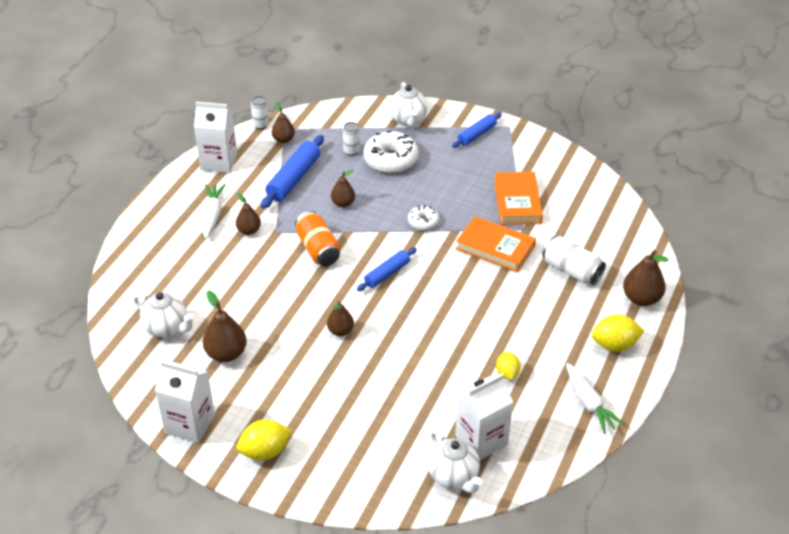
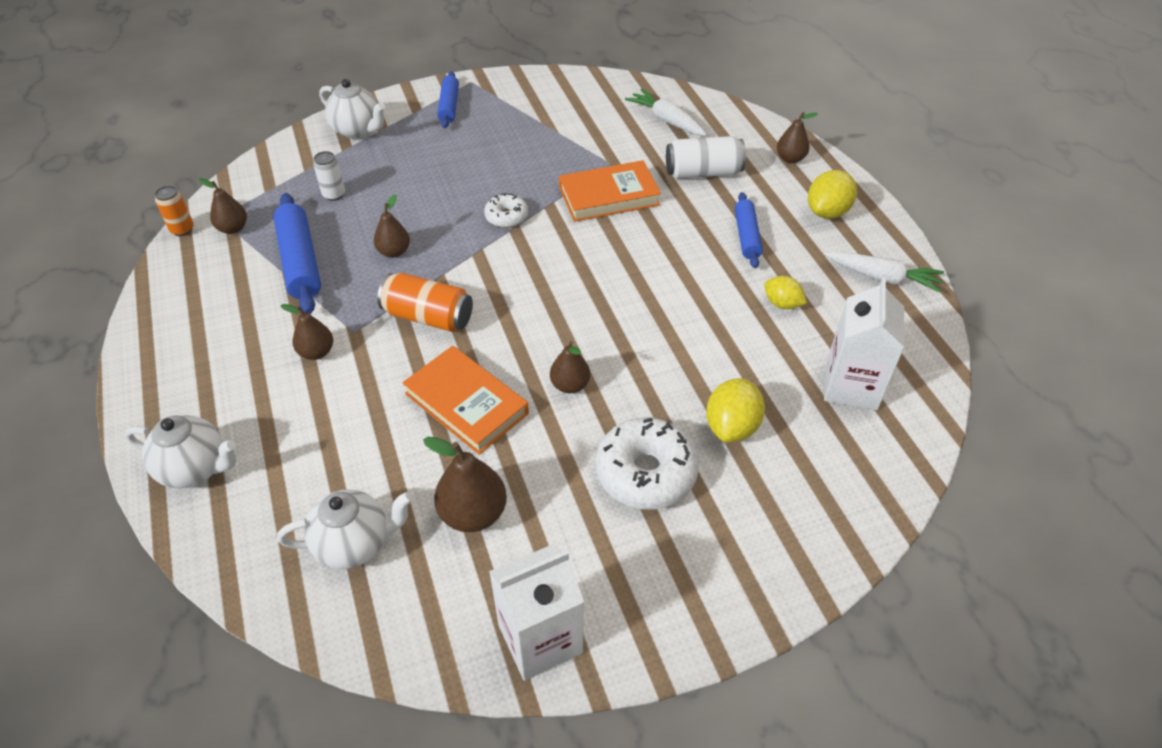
camera: 45 degrees left, 5 degrees up
white carton [194,102,237,173] -> none
white carrot [203,184,225,239] -> white carrot moved to [625,88,707,136]
yellow lemon [236,420,292,461] -> yellow lemon moved to [706,379,765,443]
white can [251,96,269,129] -> orange can [155,186,194,236]
blue rolling pin [357,247,417,291] -> blue rolling pin moved to [735,192,763,268]
white donut [363,130,419,174] -> white donut moved to [596,417,699,509]
white teapot [428,429,483,493] -> white teapot moved to [125,415,236,488]
orange book [494,172,543,225] -> orange book moved to [402,346,529,455]
brown pear [623,250,669,306] -> brown pear [777,112,818,163], size x0.64

